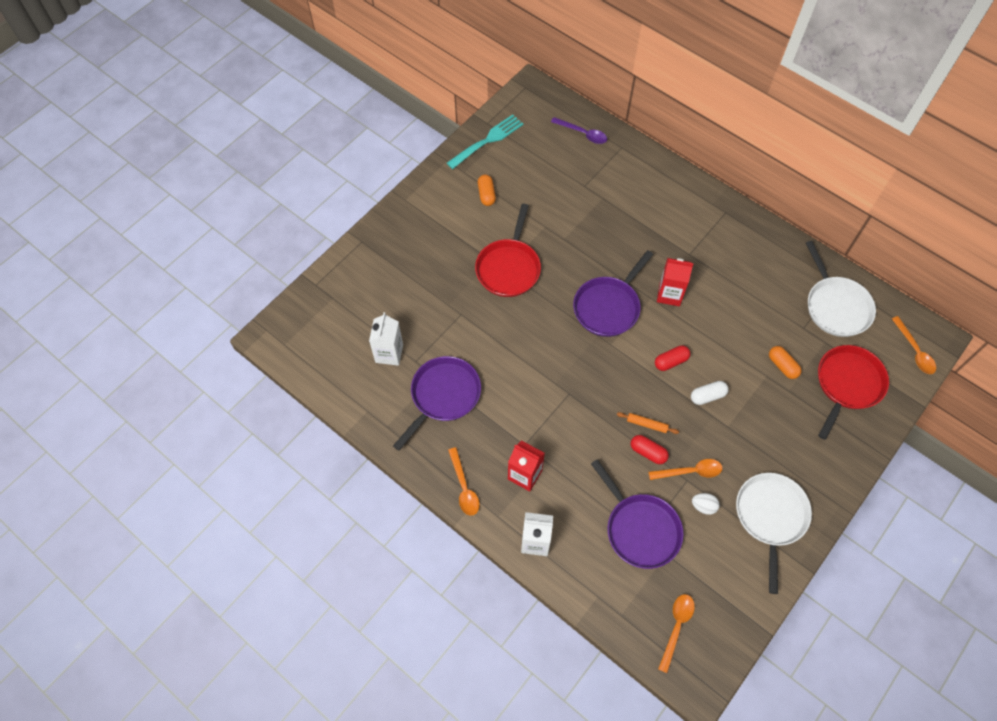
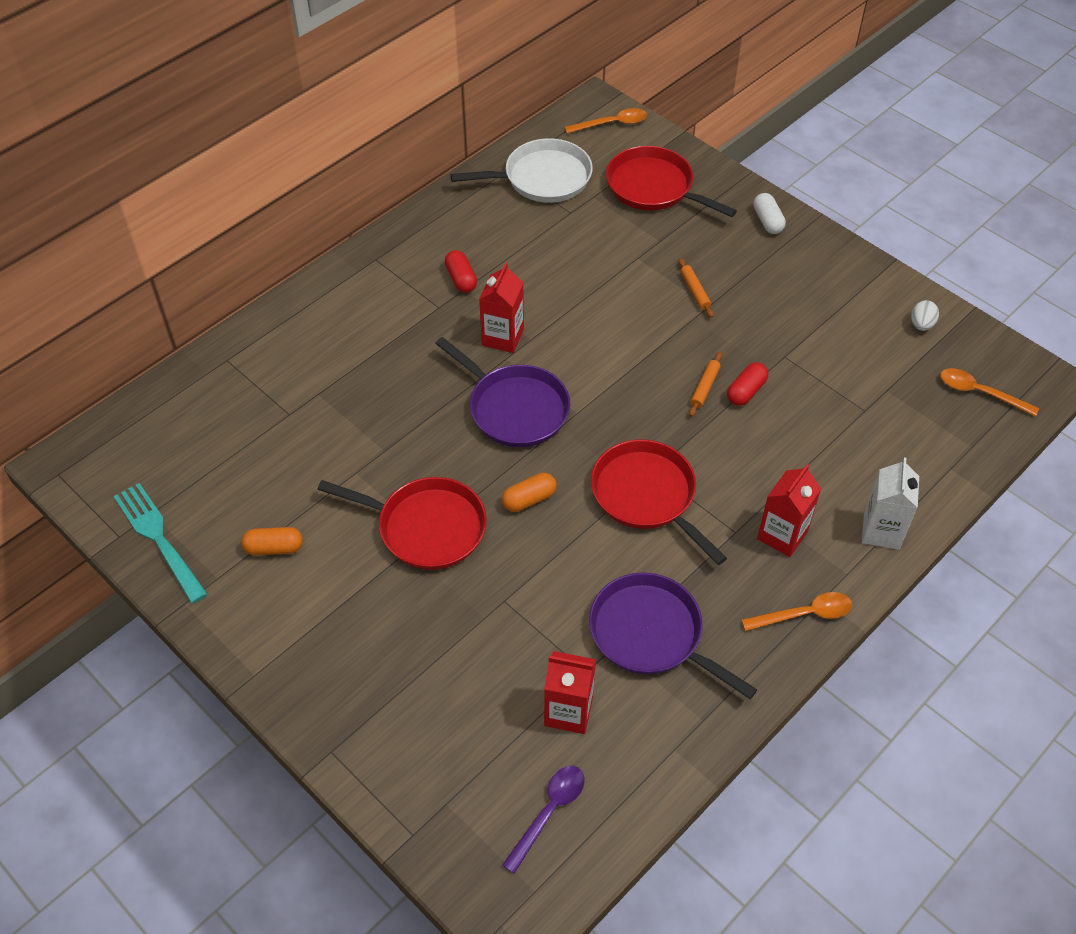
camera: 85 degrees left, 10 degrees down
white carton [369,312,403,366] -> red carton [544,651,596,734]
purple spoon [551,117,607,144] -> purple spoon moved to [502,766,585,874]
purple pan [591,459,684,569] -> none
orange spoon [649,459,722,480] -> none
red capsule [655,345,691,371] -> red capsule moved to [445,250,477,293]
white capsule [691,381,728,405] -> white capsule moved to [753,193,786,234]
white egg [692,493,720,515] -> white egg moved to [911,300,939,331]
white pan [736,473,812,594] -> none
orange capsule [769,346,802,379] -> orange capsule moved to [502,473,557,512]
none -> red pan [591,440,727,565]
none -> orange rolling pin [678,258,714,318]

